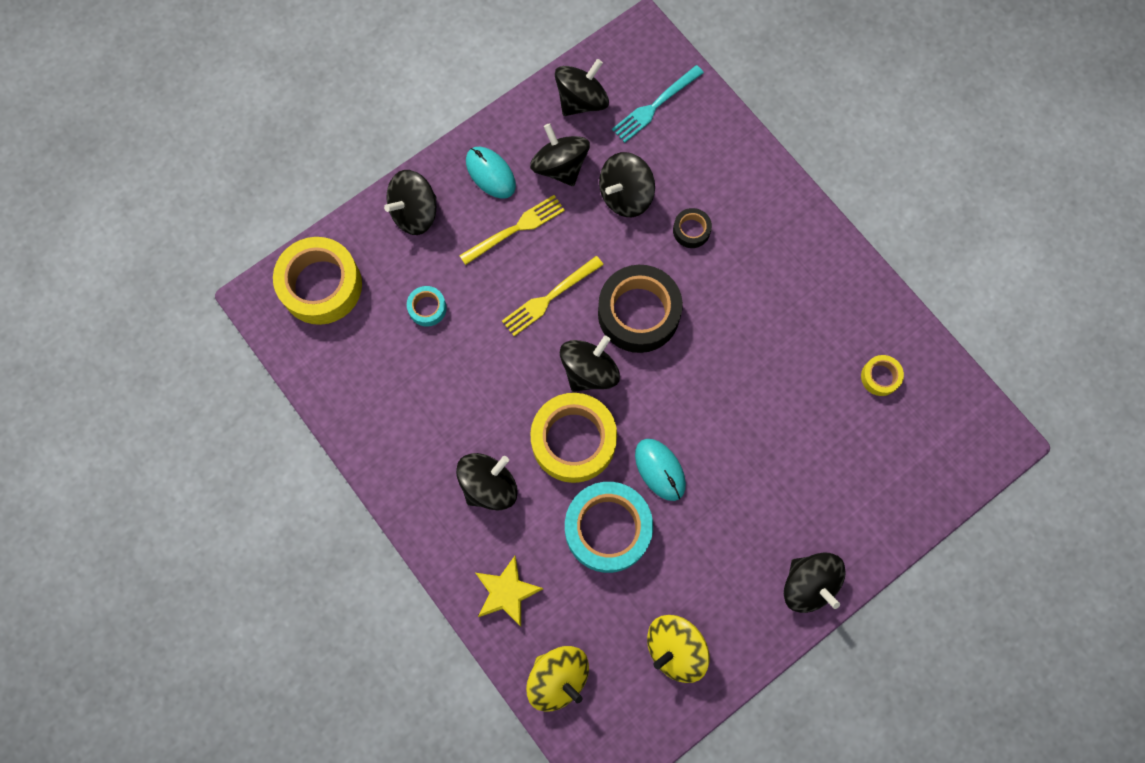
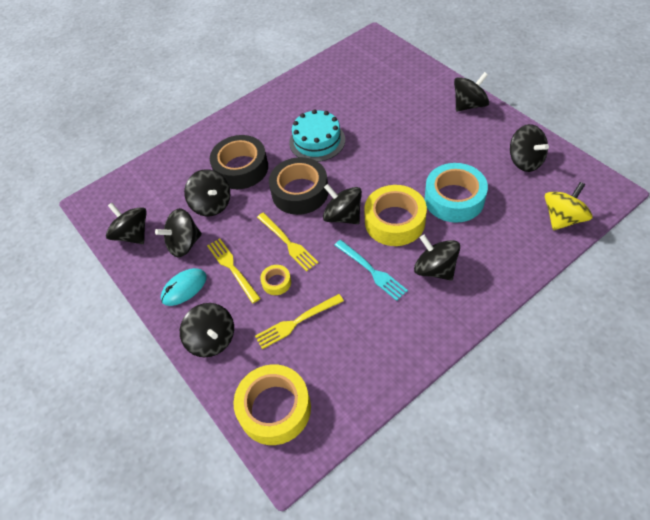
camera: 85 degrees left, 20 degrees down
turquoise tape [407,286,447,327] -> yellow fork [255,294,344,349]
yellow star [476,556,543,627] -> none
turquoise fork [612,65,704,143] -> turquoise fork moved to [335,240,408,301]
turquoise mouse [635,439,686,501] -> none
yellow spinning top [647,615,710,683] -> black spinning top [510,124,549,172]
black tape [673,208,712,248] -> black tape [210,135,268,189], size x2.15
yellow tape [861,355,904,396] -> yellow tape moved to [260,265,291,295]
none -> turquoise cake [289,109,345,162]

